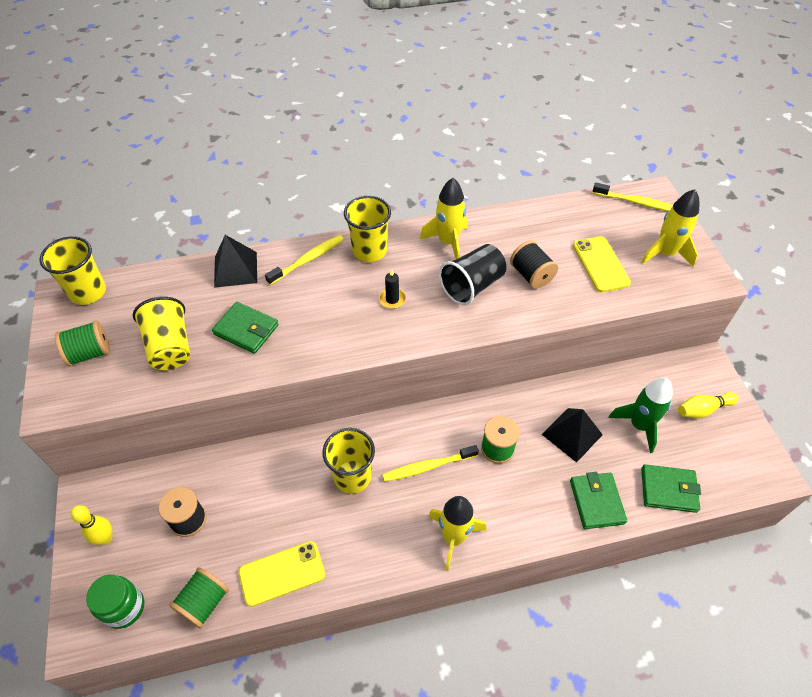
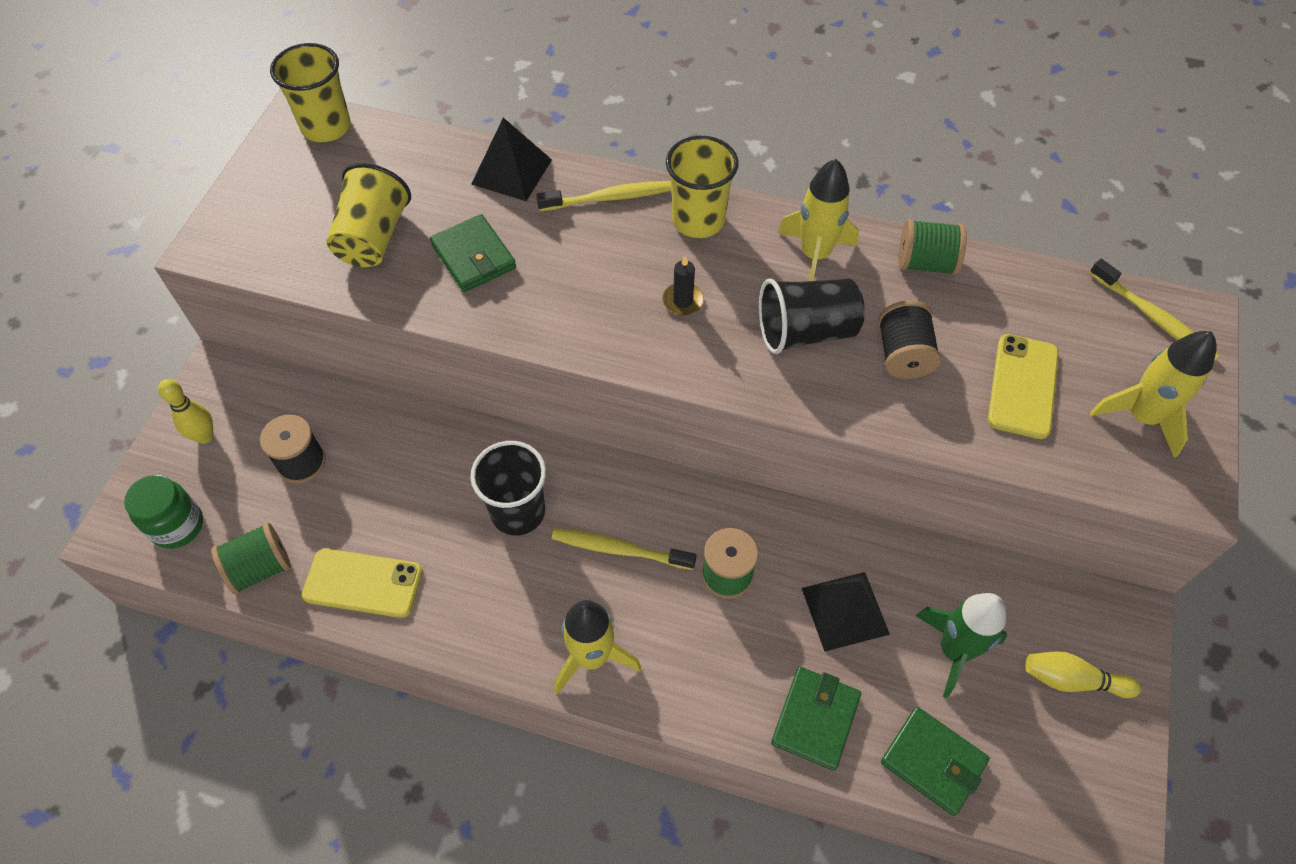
camera: 30 degrees right, 5 degrees up
green spool [55,320,110,367] -> green spool moved to [898,219,967,275]
yellow cup [322,428,375,494] -> black cup [470,441,546,536]

